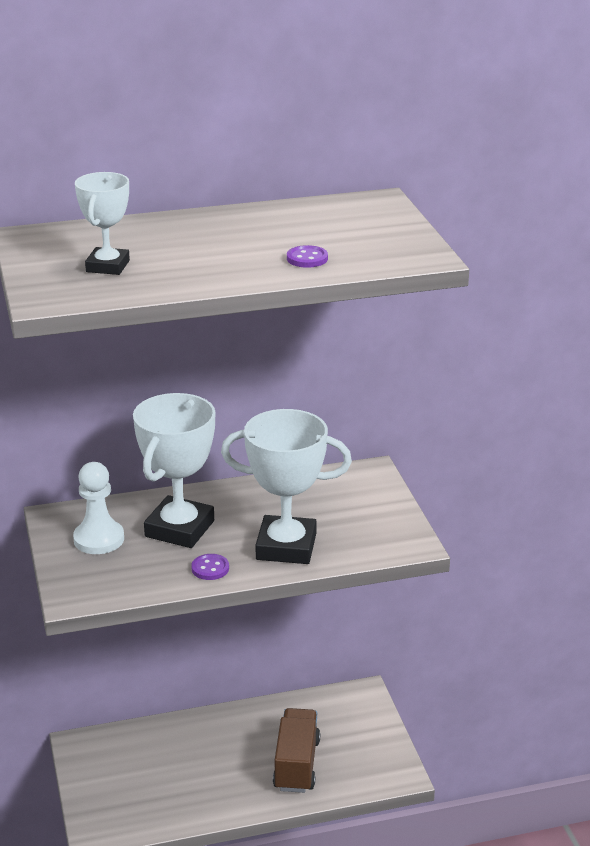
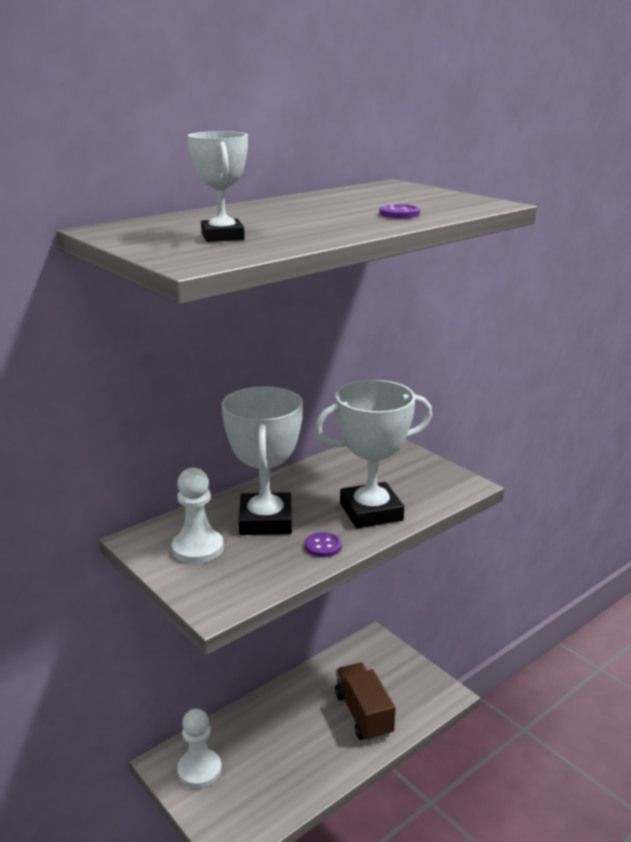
camera: 25 degrees left, 5 degrees down
none -> white pawn [177,708,222,788]

